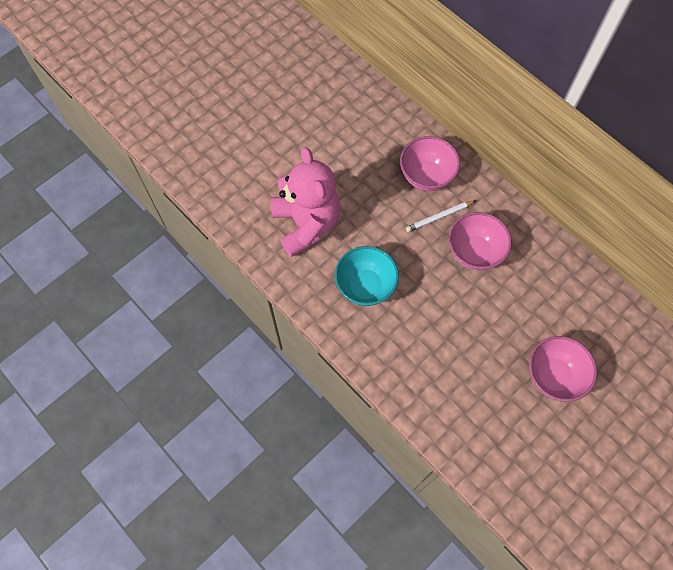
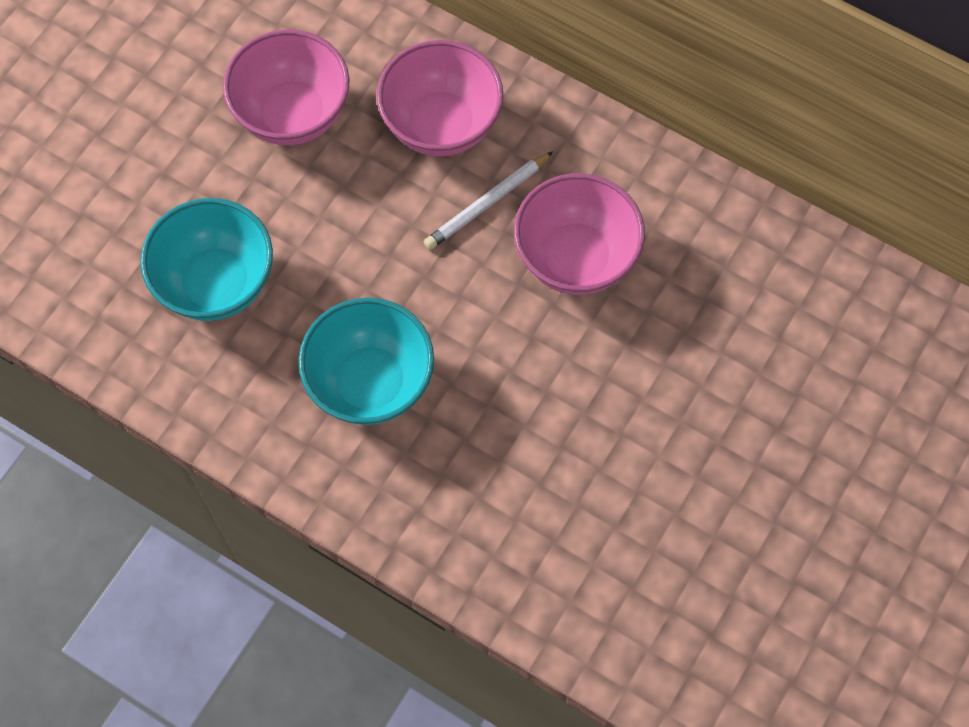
camera: 15 degrees left, 0 degrees up
pink teddy bear [271,147,341,257] -> turquoise bowl [140,198,273,321]
pink bowl [529,336,597,402] -> pink bowl moved to [223,29,350,145]

